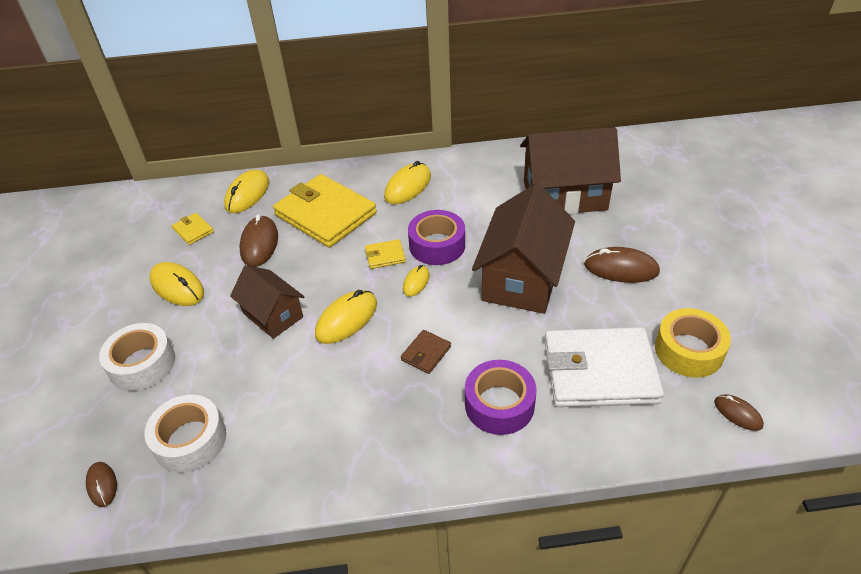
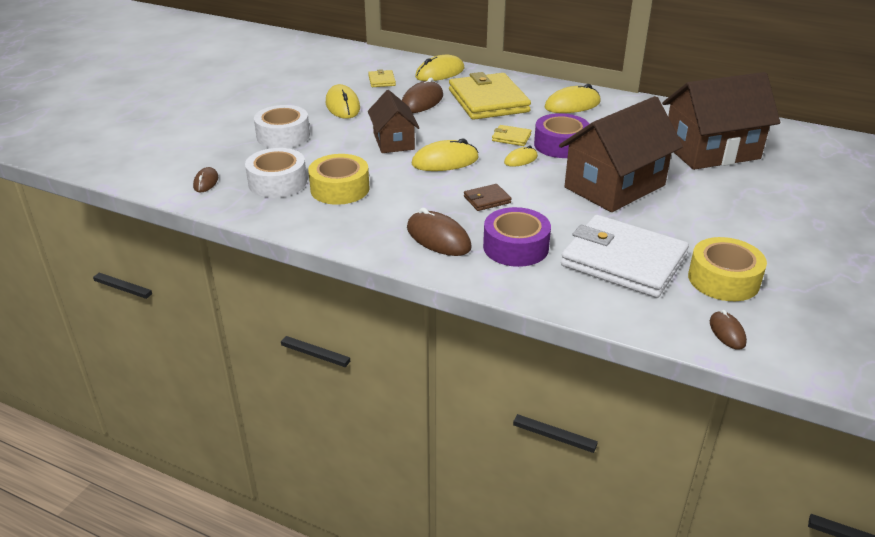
camera: 30 degrees right, 10 degrees down
brown house [520,127,621,214] -> brown house turned 45 degrees counterclockwise [662,72,780,170]
brown mouse [584,247,660,283] -> brown mouse moved to [407,208,472,256]
none -> yellow tape [308,154,370,205]

